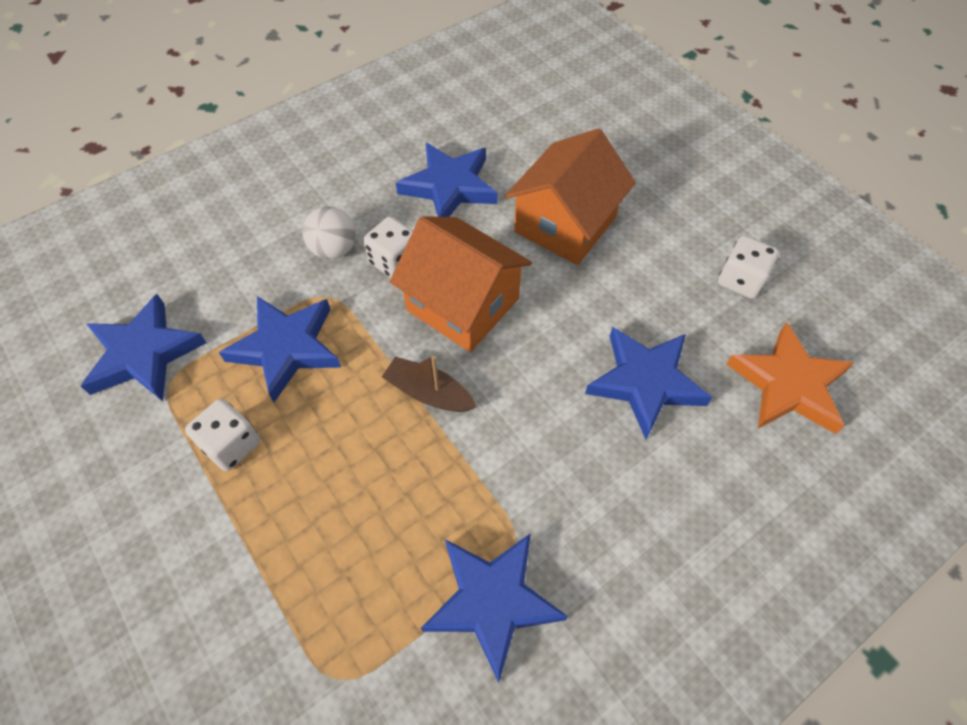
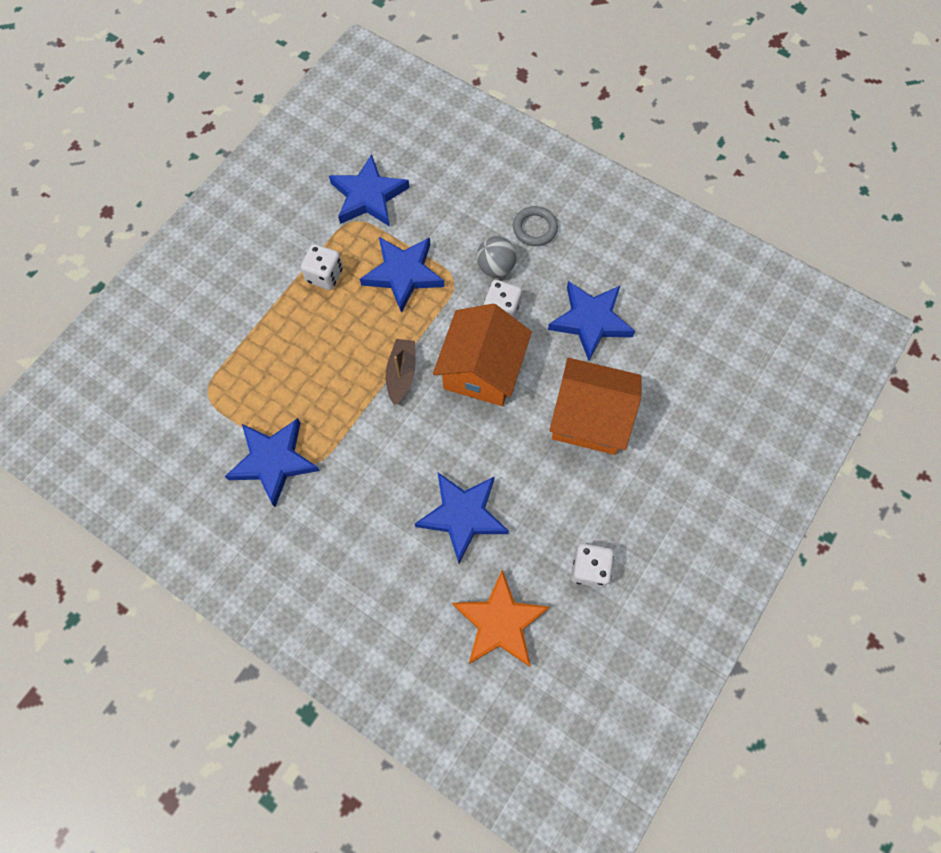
camera: 70 degrees right, 10 degrees up
white ball [302,206,356,259] -> grey ball [477,236,517,277]
none -> grey ring [513,206,558,246]

